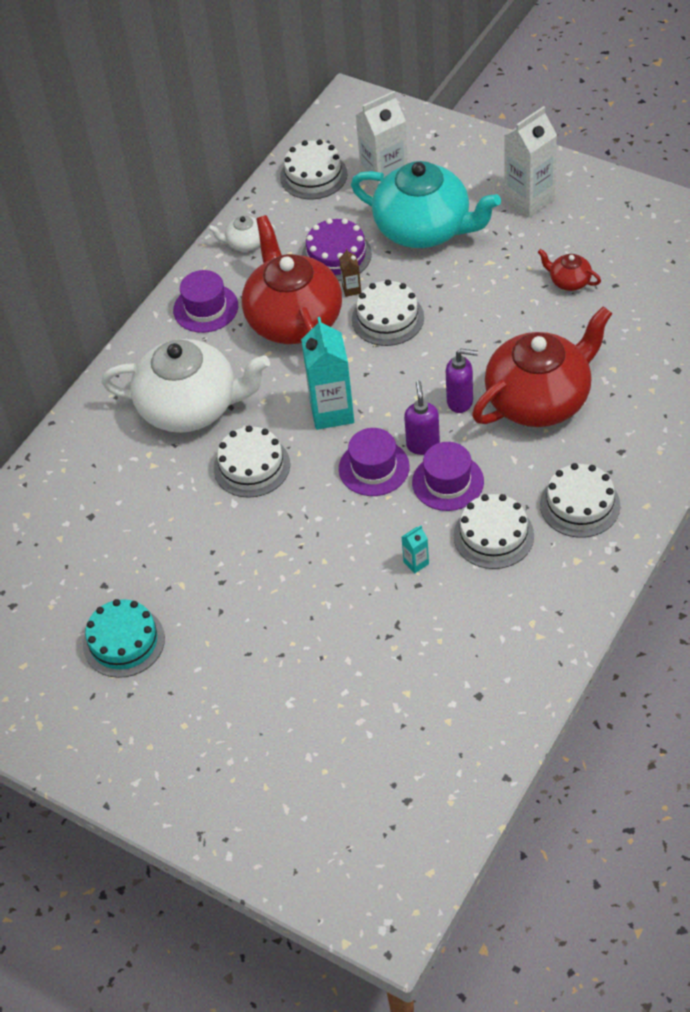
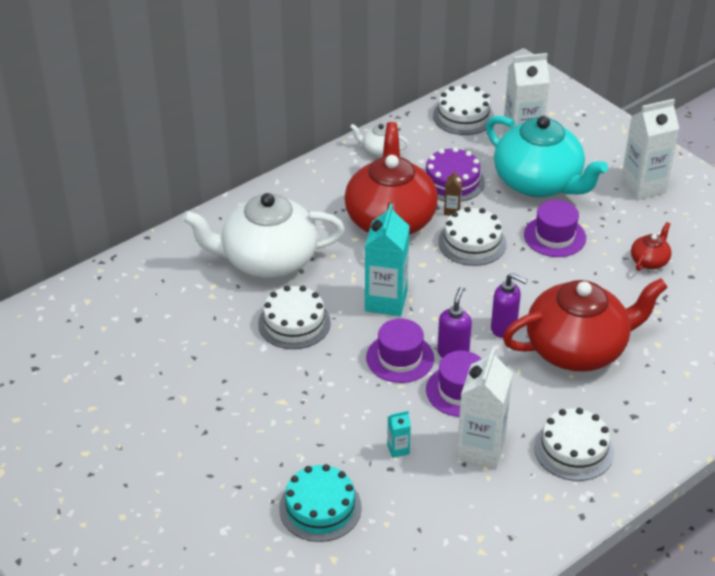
camera: 15 degrees right, 10 degrees down
turquoise cake [83,599,165,678] -> turquoise cake moved to [279,464,362,542]
white teapot [101,339,270,433] -> white teapot turned 150 degrees clockwise [182,193,345,278]
purple hat [173,270,238,333] -> purple hat moved to [524,200,586,257]
white cake [454,494,534,569] -> white carton [456,348,513,469]
red teapot [538,249,601,291] -> red teapot turned 75 degrees clockwise [631,222,672,271]

